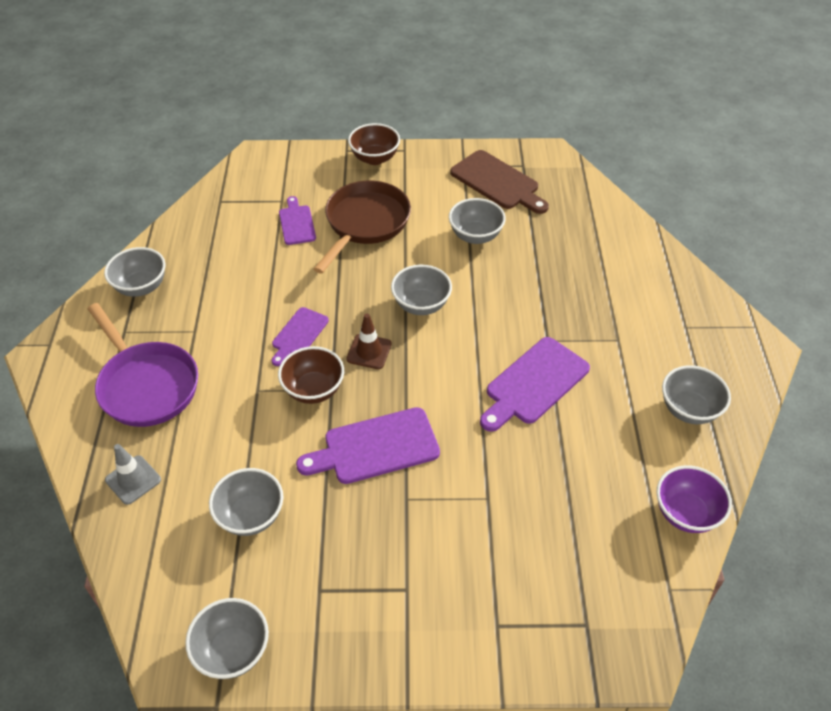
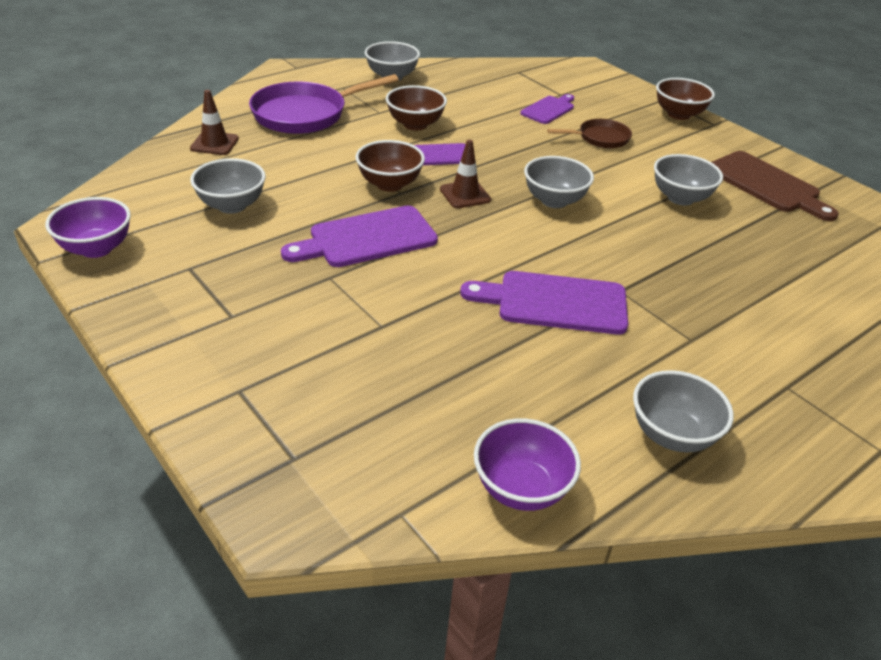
camera: 50 degrees right, 10 degrees down
purple pan [88,303,198,427] -> purple pan turned 45 degrees clockwise [249,74,399,134]
grey traffic cone [105,444,161,505] -> brown traffic cone [190,90,239,155]
grey bowl [185,598,269,679] -> purple bowl [45,197,131,258]
purple cutting board [296,407,440,484] -> purple cutting board turned 60 degrees counterclockwise [281,206,438,267]
brown pan [313,181,411,274] -> brown pan [547,119,632,148], size x0.55
brown cutting board [450,150,549,214] -> brown cutting board turned 45 degrees counterclockwise [711,151,839,221]
none -> brown bowl [386,85,447,131]

